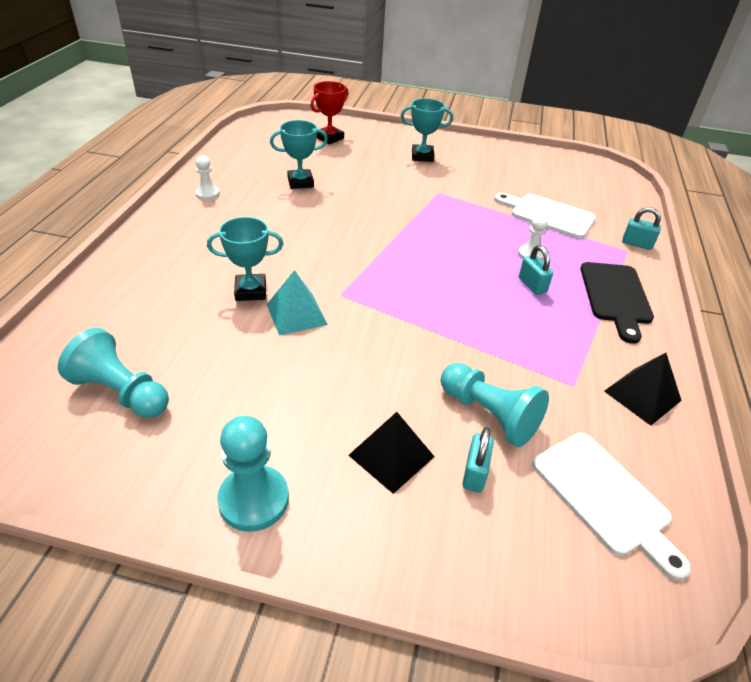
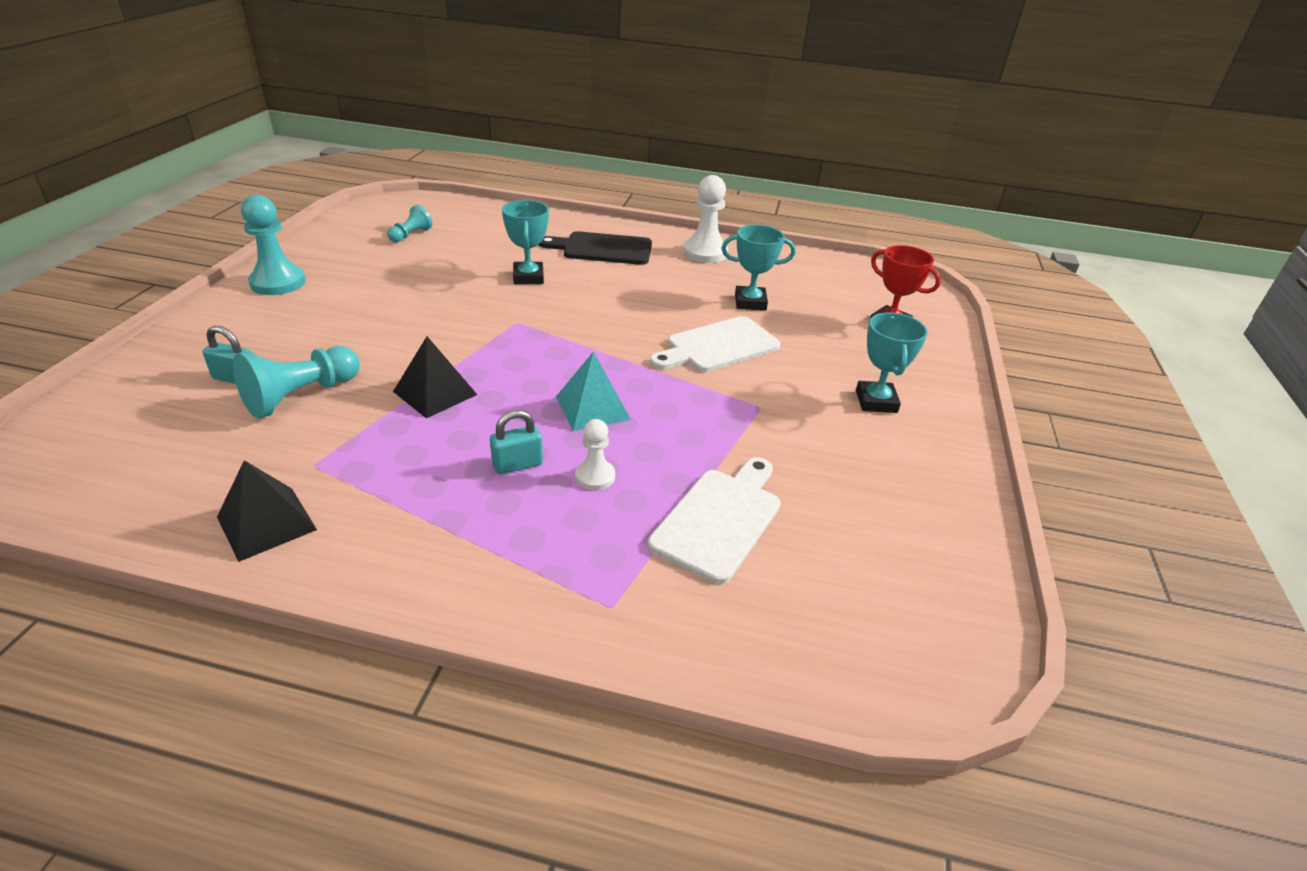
camera: 90 degrees right, 5 degrees down
turquoise pawn [58,328,169,418] -> turquoise pawn [387,205,432,242], size x0.58
white pawn [195,155,220,200] -> white pawn [683,175,728,263], size x1.73
turquoise pyramid [267,270,328,336] -> turquoise pyramid moved to [556,351,631,431]
turquoise trophy [270,120,328,189] -> turquoise trophy turned 75 degrees counterclockwise [721,225,795,311]
black pyramid [348,412,435,494] -> black pyramid moved to [393,336,477,418]
white cutting board [532,433,691,581] -> white cutting board moved to [650,316,780,372]
black cutting board [581,262,654,344] -> black cutting board moved to [539,231,652,265]
turquoise padlock [622,207,661,250] -> none

